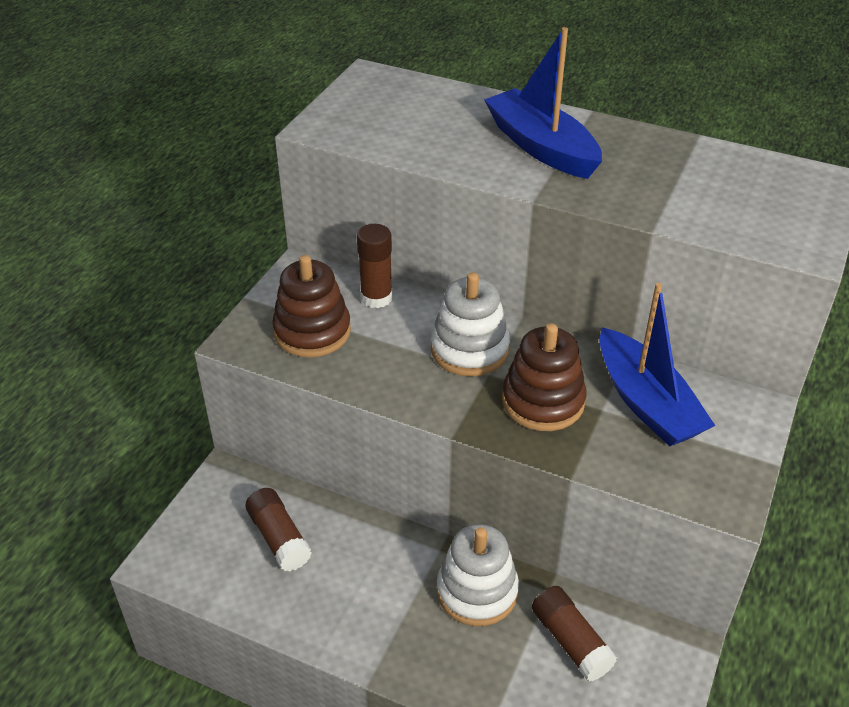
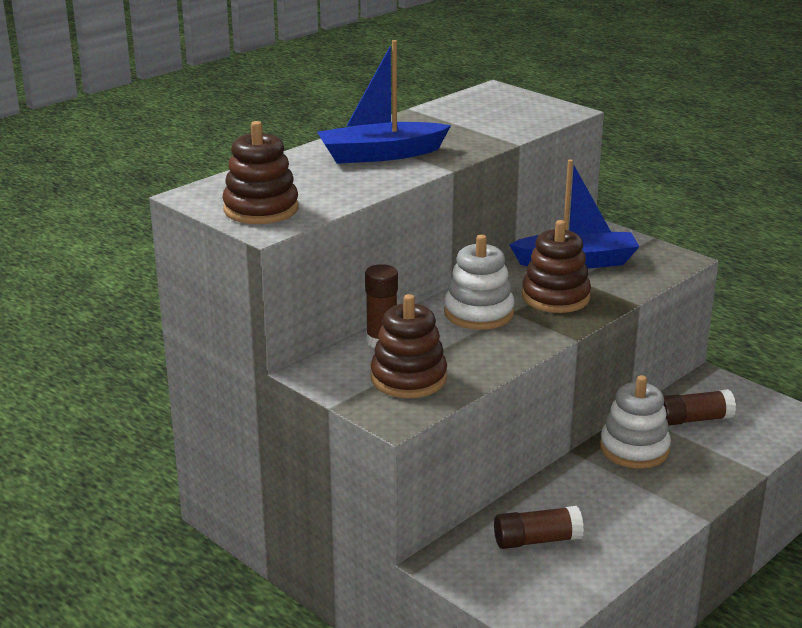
camera: 70 degrees left, 15 degrees down
none -> brown stacking toy [223,121,299,224]

